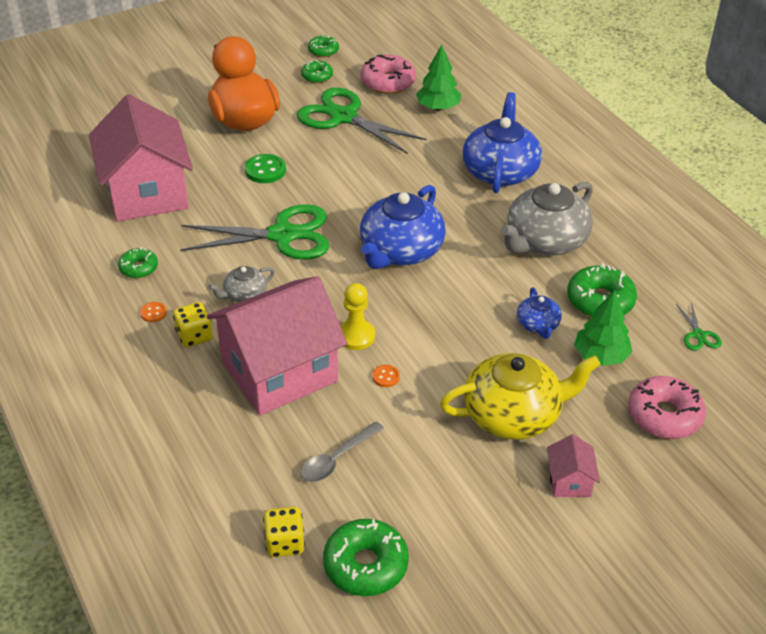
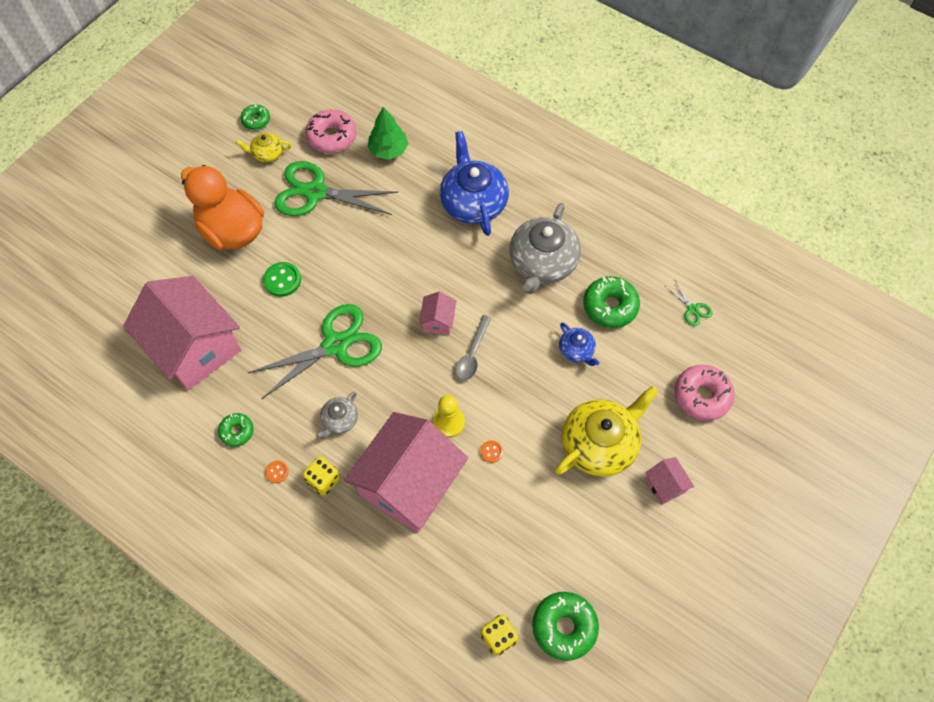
camera: 25 degrees left, 20 degrees up
grey spoon [300,421,384,482] -> grey spoon moved to [455,315,491,381]
green donut [301,60,333,83] -> yellow teapot [236,133,291,162]
blue teapot [360,185,446,269] -> pink house [419,292,456,335]
green tree [574,290,632,366] -> none

